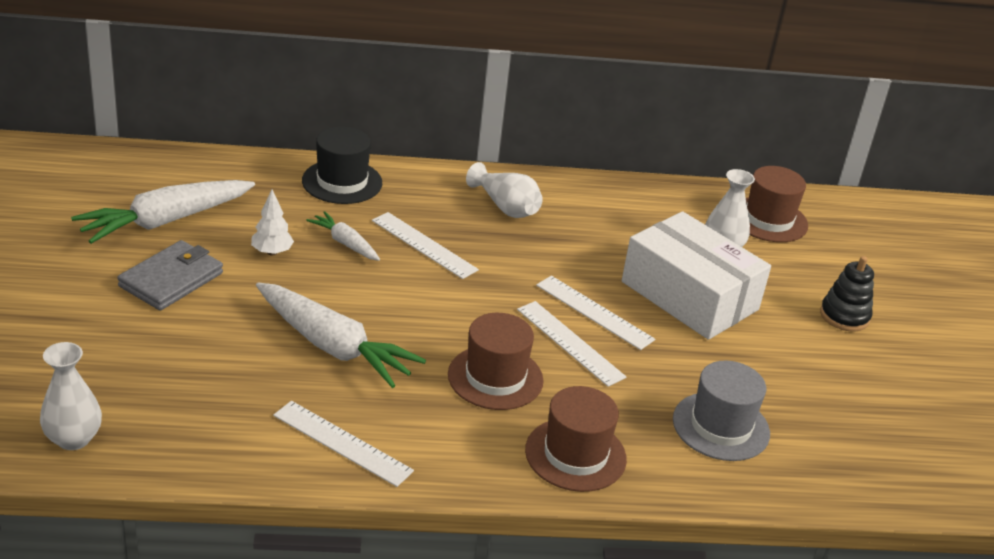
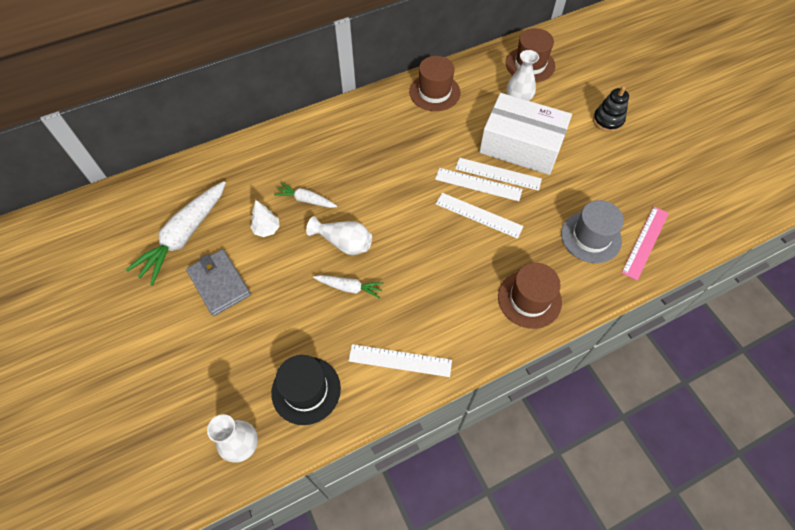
camera: 20 degrees left, 25 degrees up
grey wallet [117,240,223,311] -> grey wallet turned 45 degrees counterclockwise [186,249,251,316]
white carrot [256,283,426,388] -> white carrot [313,275,384,299], size x0.52
black hat [302,127,382,204] -> black hat moved to [271,355,341,425]
white ruler [372,212,479,279] -> white ruler moved to [455,158,542,191]
brown hat [448,313,544,410] -> brown hat moved to [409,56,461,111]
white vase [466,162,543,218] -> white vase moved to [306,216,372,255]
none -> pink ruler [621,206,669,280]

